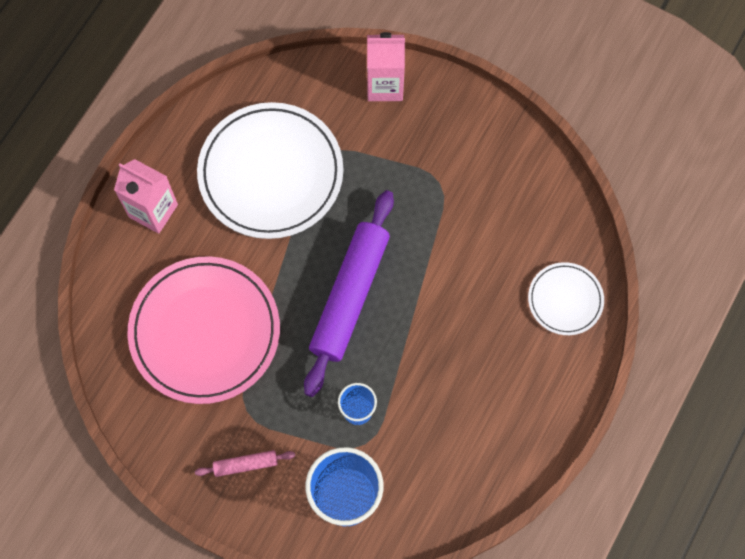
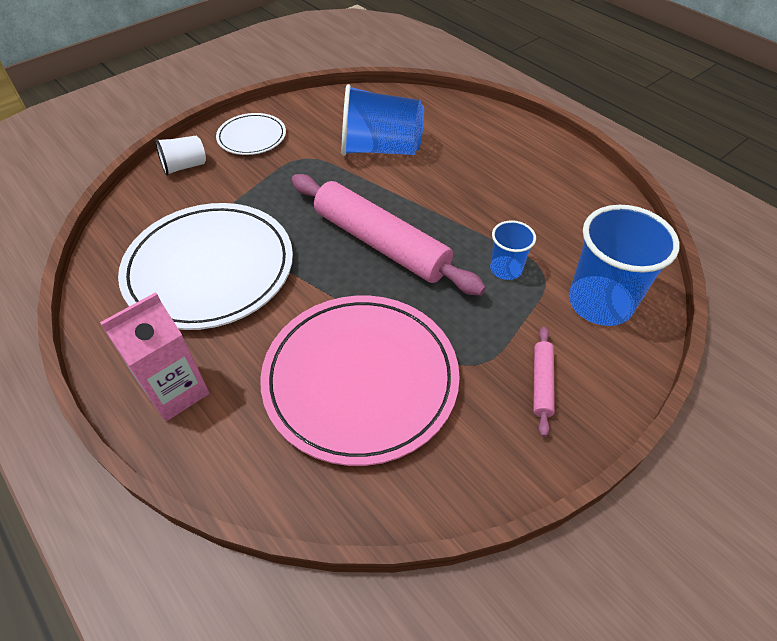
camera: 70 degrees left, 20 degrees down
purple rolling pin [304,190,394,397] -> pink rolling pin [292,174,486,296]
pink carton [367,32,405,101] -> white cup [155,136,206,176]
white plate [528,262,604,335] -> white plate moved to [216,113,286,155]
none -> blue cup [342,84,424,156]

